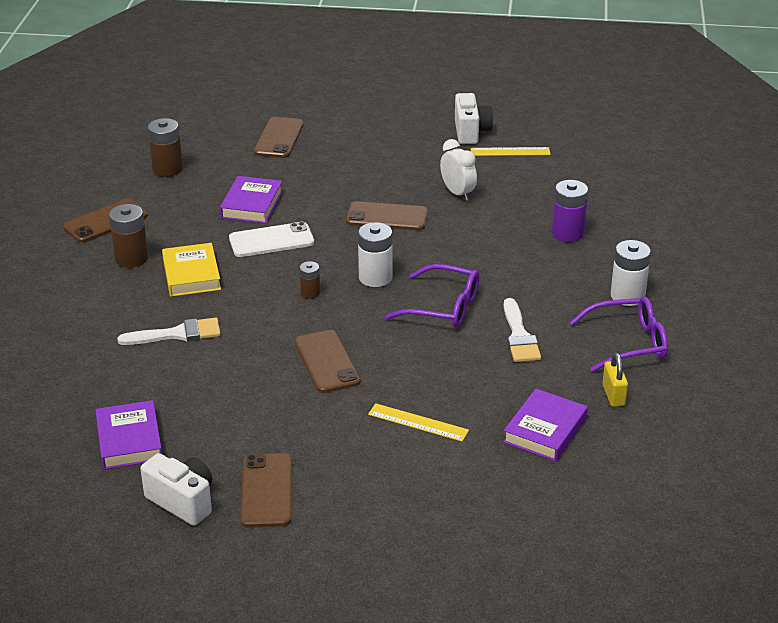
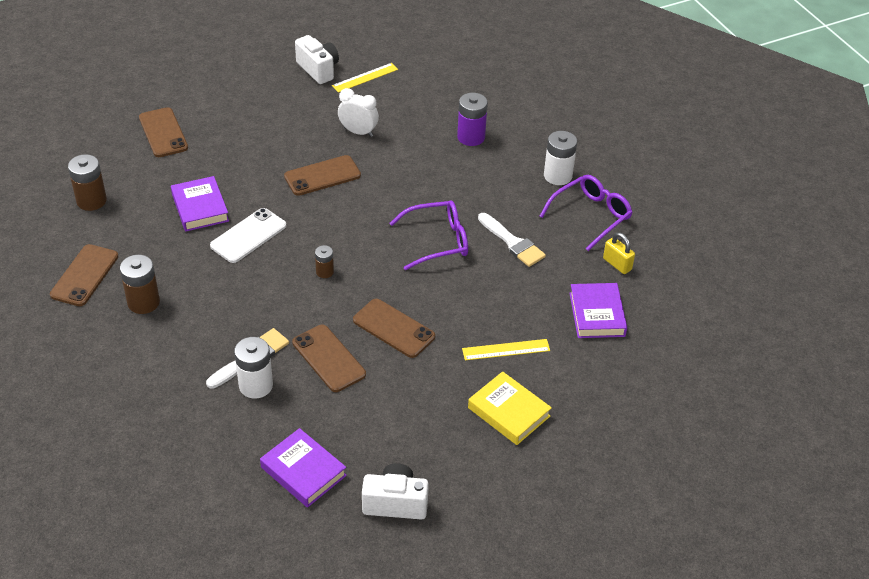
camera: 35 degrees left, 10 degrees up
yellow book [162,243,221,297] -> yellow book moved to [468,371,552,445]
brown phone [240,453,292,528] -> brown phone moved to [292,325,366,392]
white battery [358,222,392,287] -> white battery moved to [234,337,273,399]

